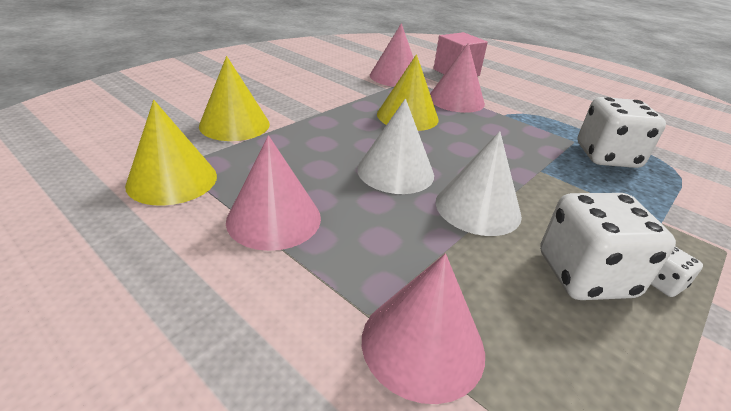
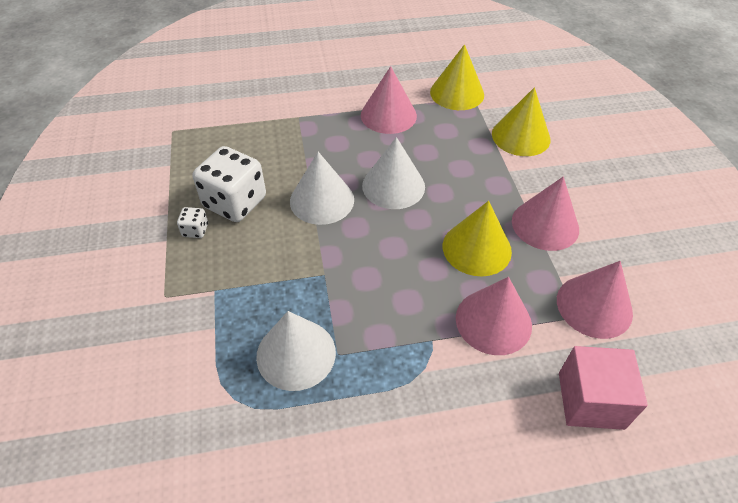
camera: 130 degrees right, 15 degrees up
pink cone [362,253,485,404] -> pink cone moved to [512,177,579,251]
white dice [577,97,666,168] -> white cone [256,311,336,391]

